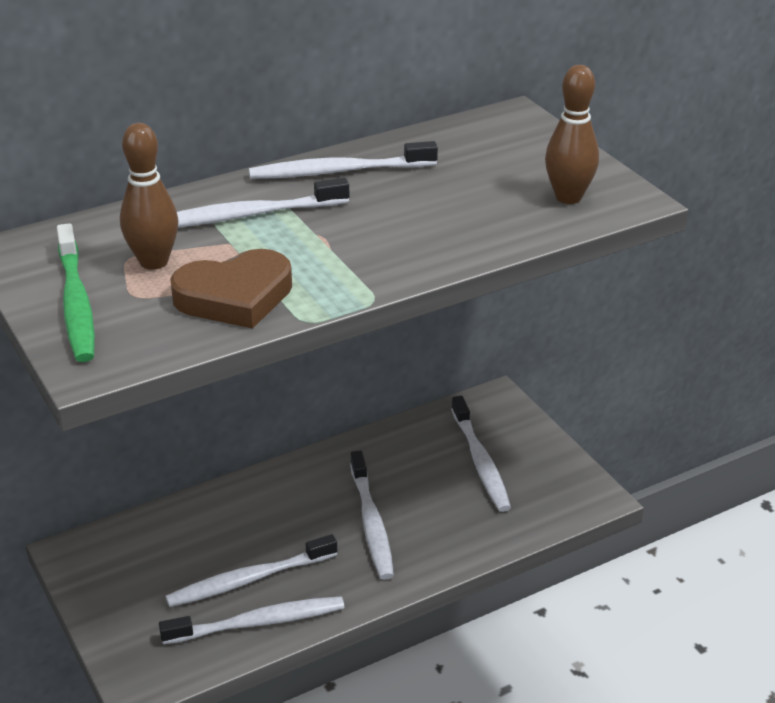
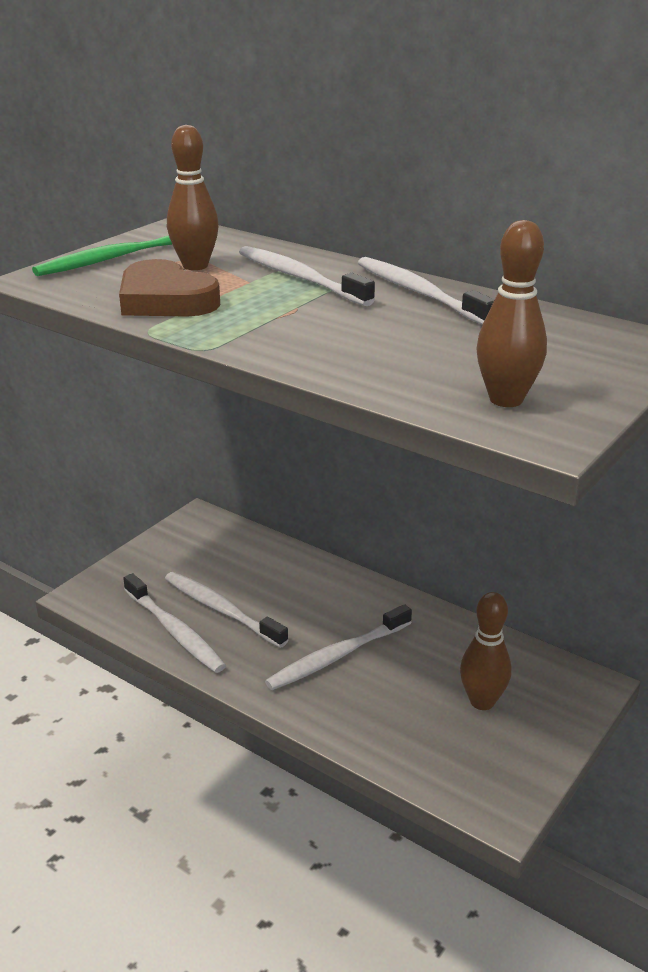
camera: 65 degrees right, 5 degrees down
white toothbrush [451,396,511,512] -> brown bowling pin [460,592,511,710]

